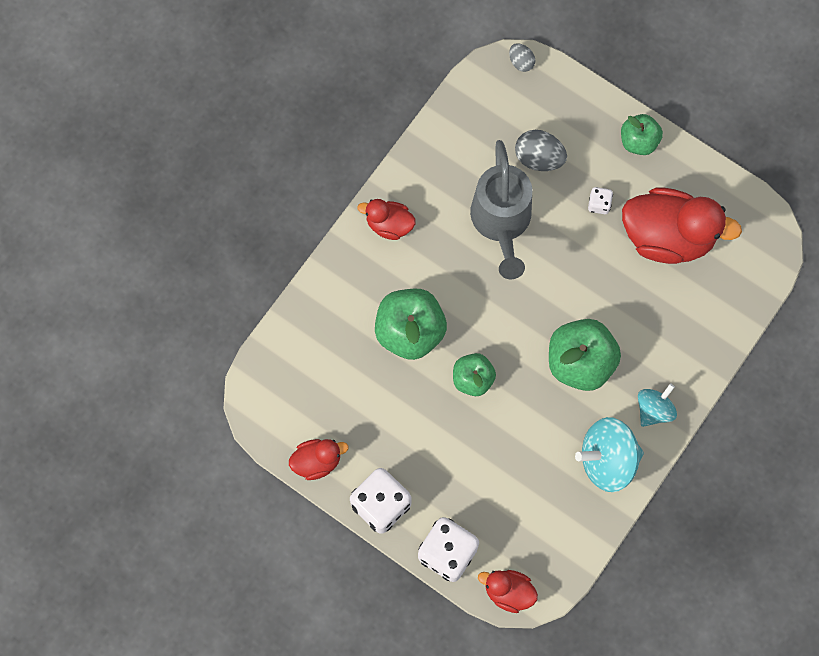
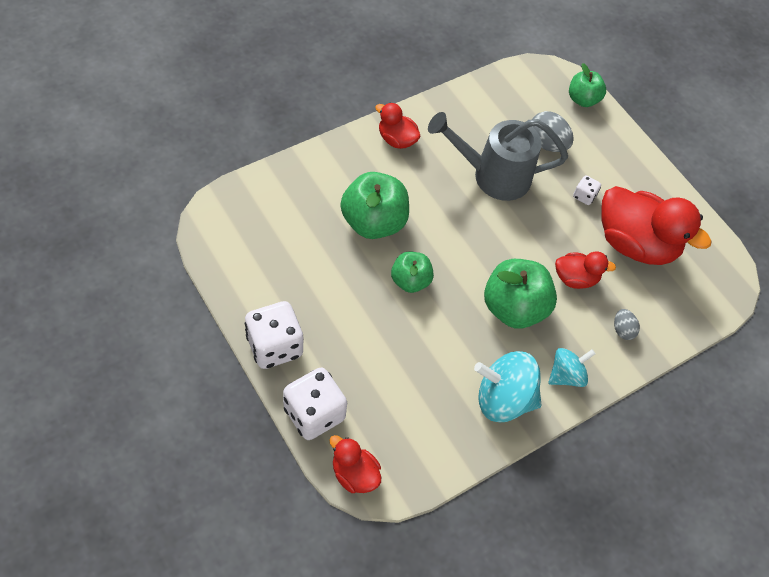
camera: 15 degrees right, 15 degrees down
red duck [289,439,349,480] -> red duck moved to [555,251,616,289]
grey watering can [470,140,532,279] -> grey watering can turned 75 degrees clockwise [428,112,568,201]
grey egg [509,43,536,72] -> grey egg moved to [614,309,640,340]
green apple [621,114,663,155] -> green apple moved to [569,63,606,107]

